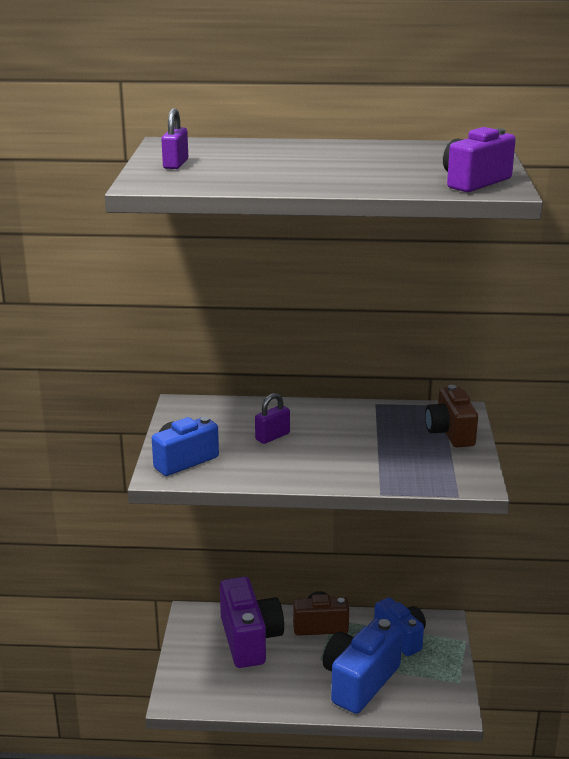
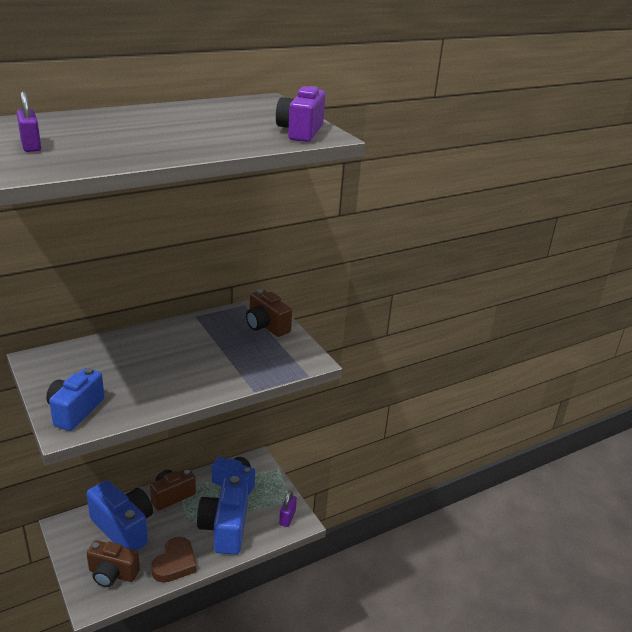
camera: 35 degrees left, 5 degrees up
purple camera [220,577,284,668] -> blue camera [87,480,153,550]
purple padlock [255,393,290,444] -> purple padlock moved to [279,491,297,527]
none -> brown camera [87,540,140,587]
none -> brown heart [151,537,196,583]

